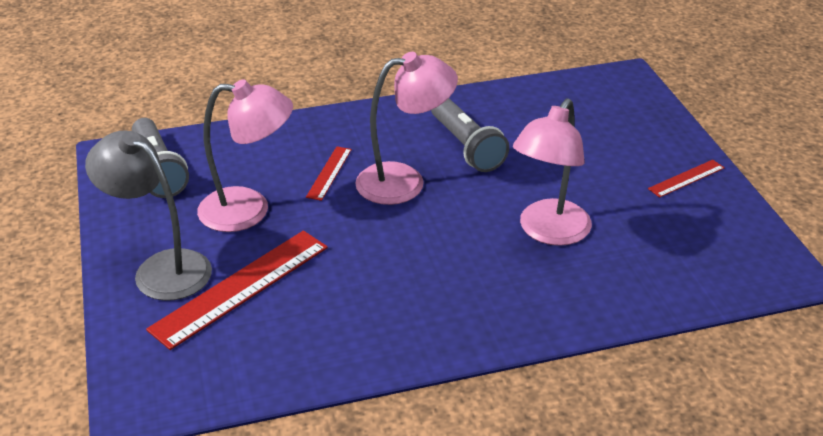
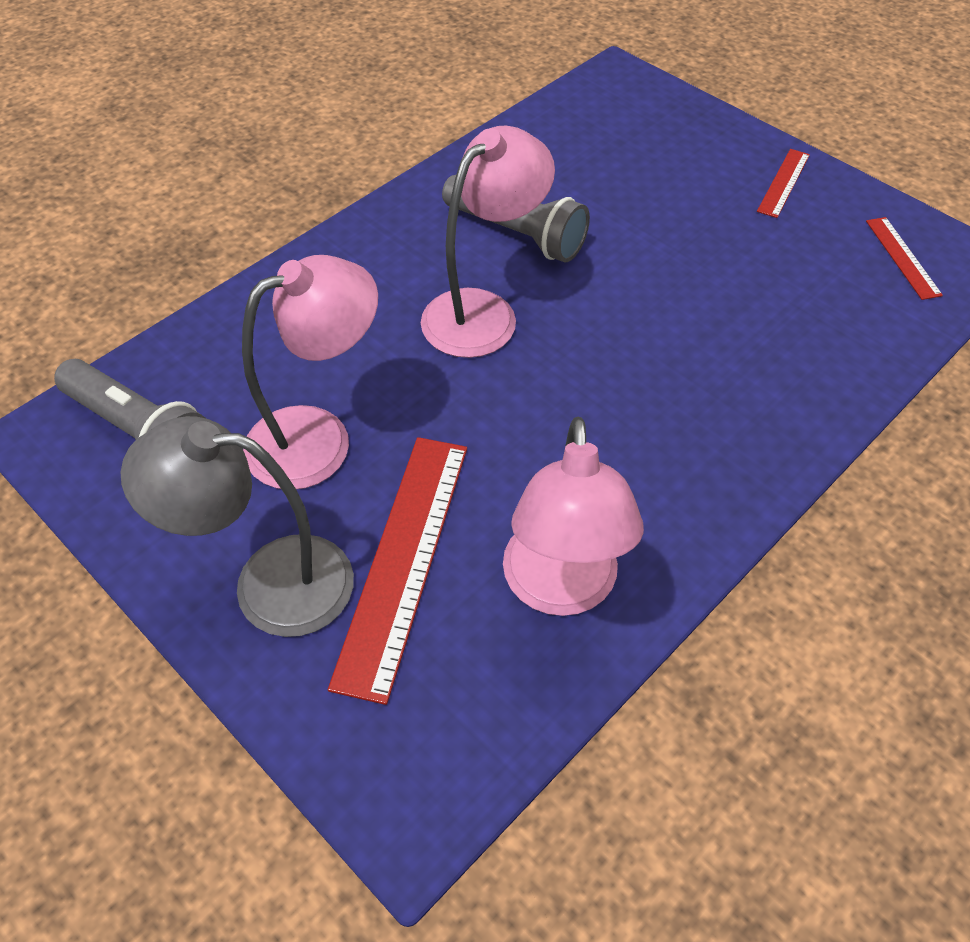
camera: 30 degrees left, 15 degrees up
red ruler [306,146,352,201] -> red ruler moved to [866,217,943,300]
pink lamp [513,99,592,246] -> pink lamp moved to [503,417,644,616]

